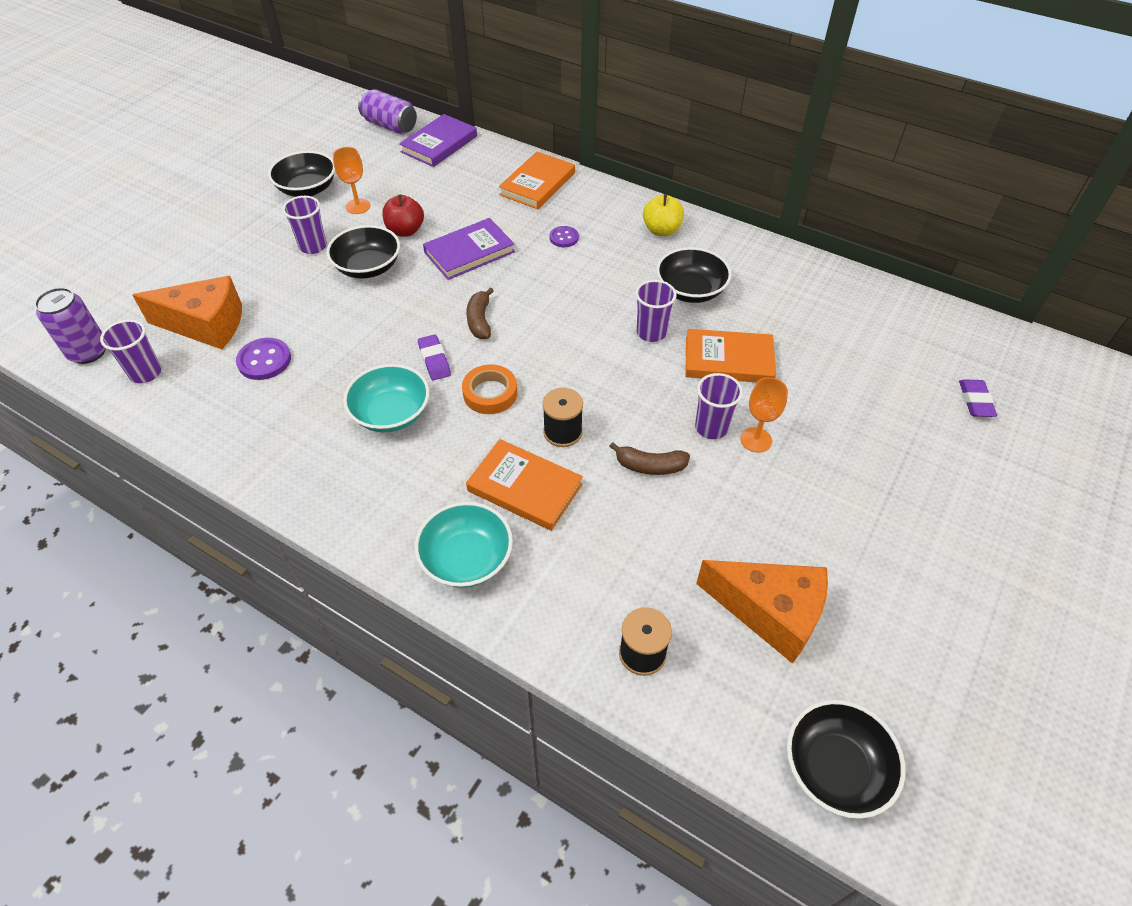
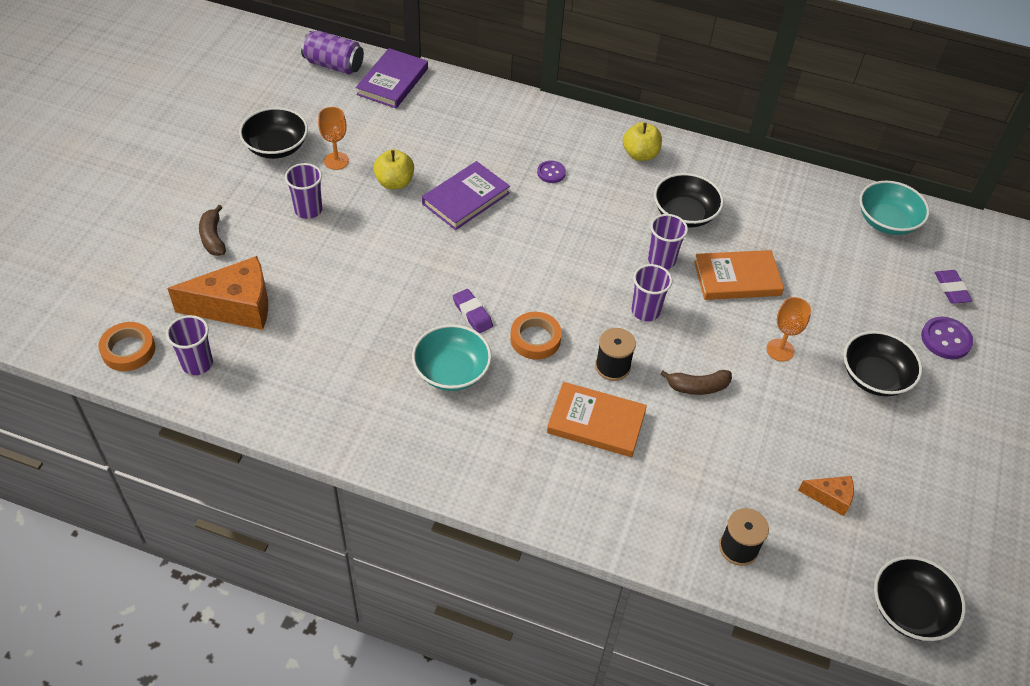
camera: 15 degrees left, 0 degrees up
purple can [35,288,106,364] -> orange tape [98,322,155,371]
purple button [236,338,291,380] -> purple button moved to [921,317,973,359]
black bowl [326,225,400,279] -> black bowl moved to [844,331,922,396]
red apple [382,194,424,237] -> yellow apple [373,149,414,189]
turquoise bowl [415,502,513,588] -> turquoise bowl moved to [859,181,930,235]
brown banana [466,288,494,339] -> brown banana moved to [199,205,226,256]
orange book [499,151,575,209] -> none
purple cup [695,373,743,439] -> purple cup moved to [632,264,672,321]
orange cheese [696,560,828,664] -> orange cheese [798,476,854,516], size x0.50

